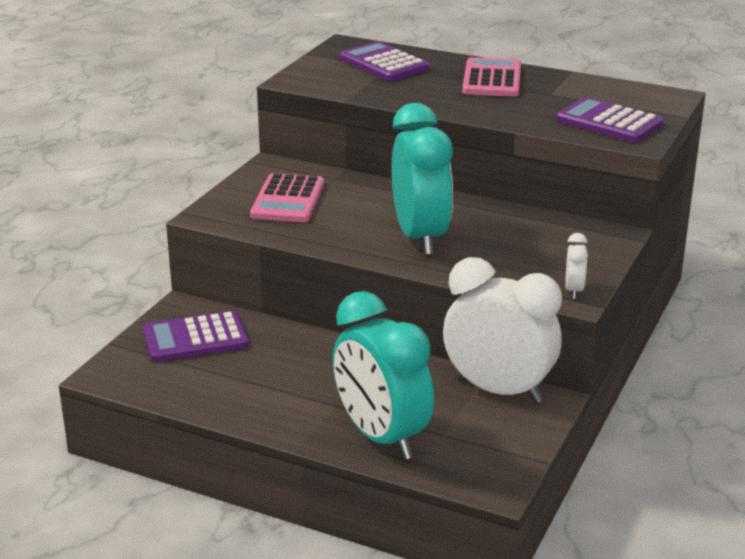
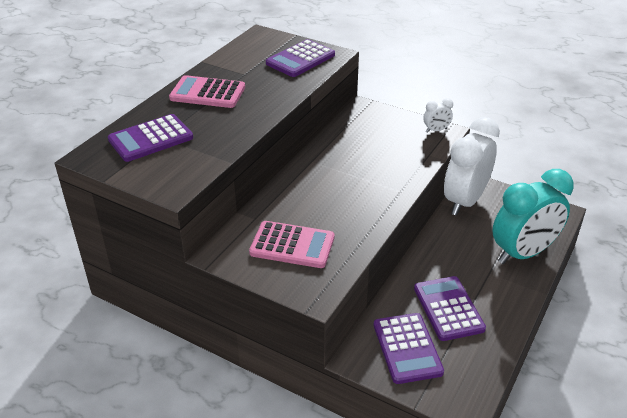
camera: 85 degrees left, 10 degrees up
turquoise clock [392,103,453,255] -> none
white clock [565,233,588,299] -> white clock turned 150 degrees clockwise [424,98,453,133]
none -> purple calculator [414,276,486,341]

